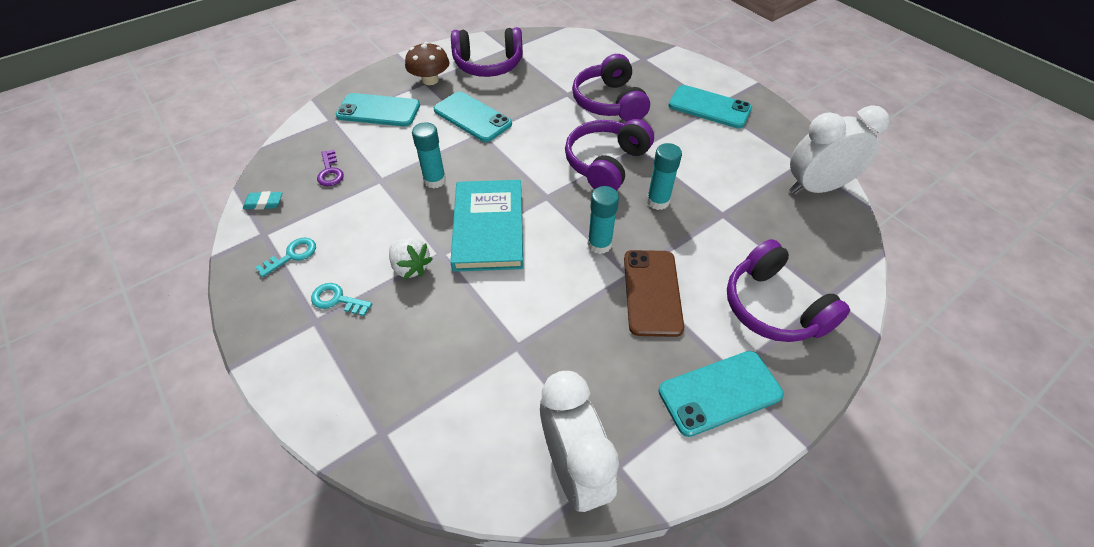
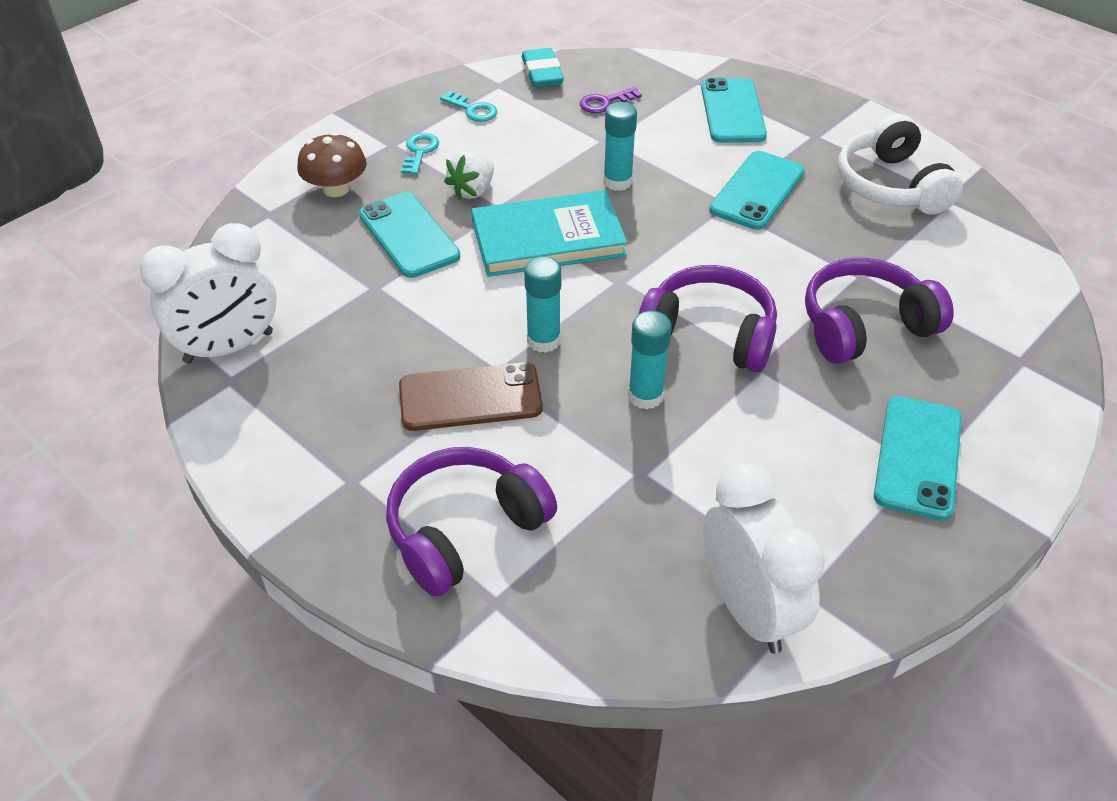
camera: 80 degrees right, 5 degrees down
turquoise eraser [243,191,282,210] -> turquoise eraser [522,48,564,87], size x1.59
brown mushroom [405,42,450,85] -> brown mushroom moved to [297,132,367,197]
purple headphones [451,27,523,77] -> white headphones [838,114,963,215]
turquoise phone [658,351,784,437] -> turquoise phone moved to [359,192,460,278]

